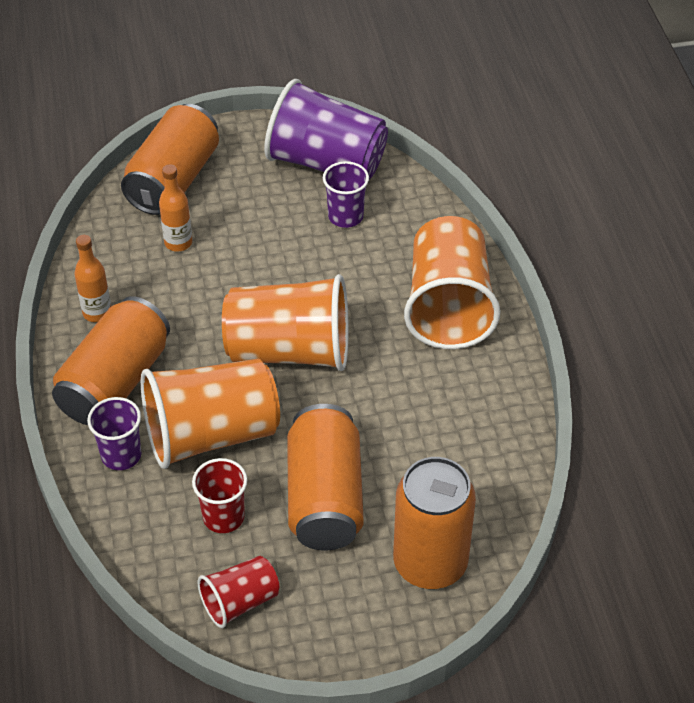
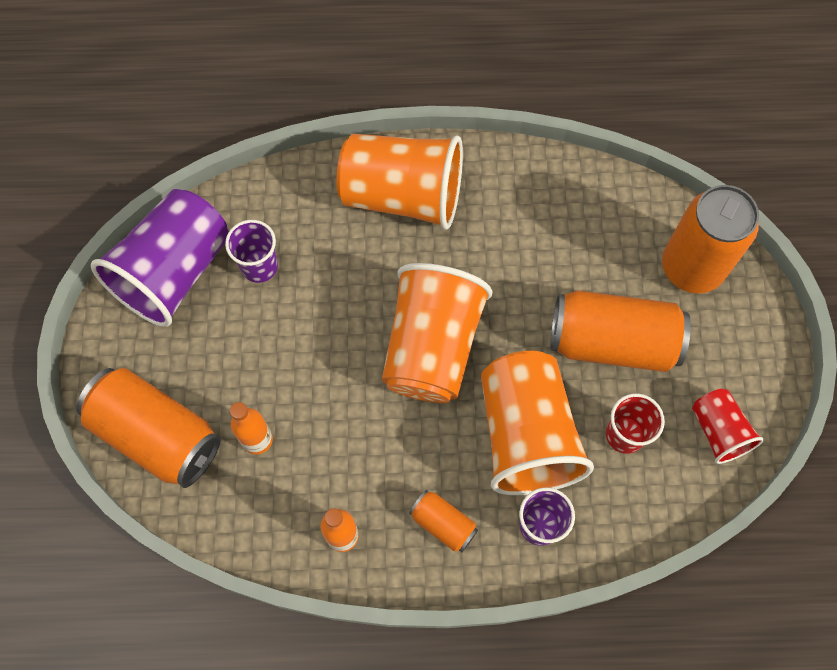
camera: 80 degrees left, 20 degrees up
orange can [52,296,170,425] -> orange can [409,490,478,552], size x0.48

